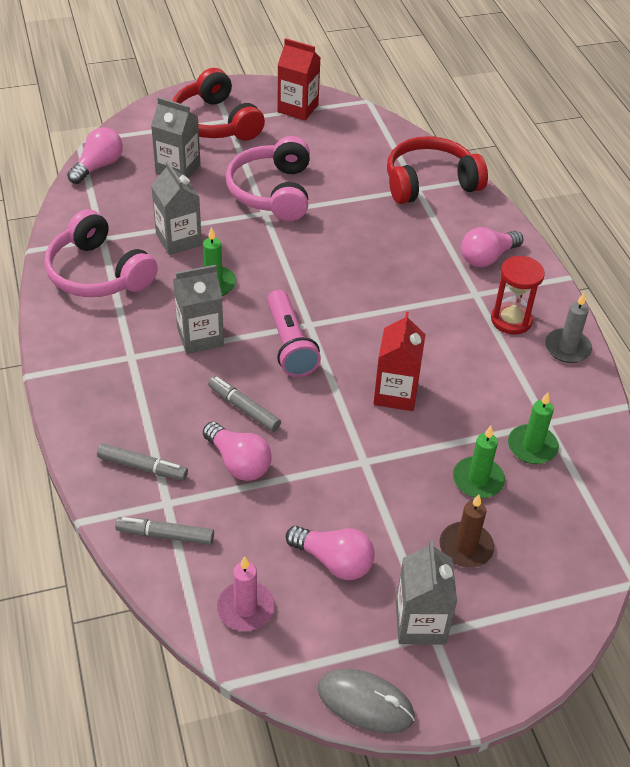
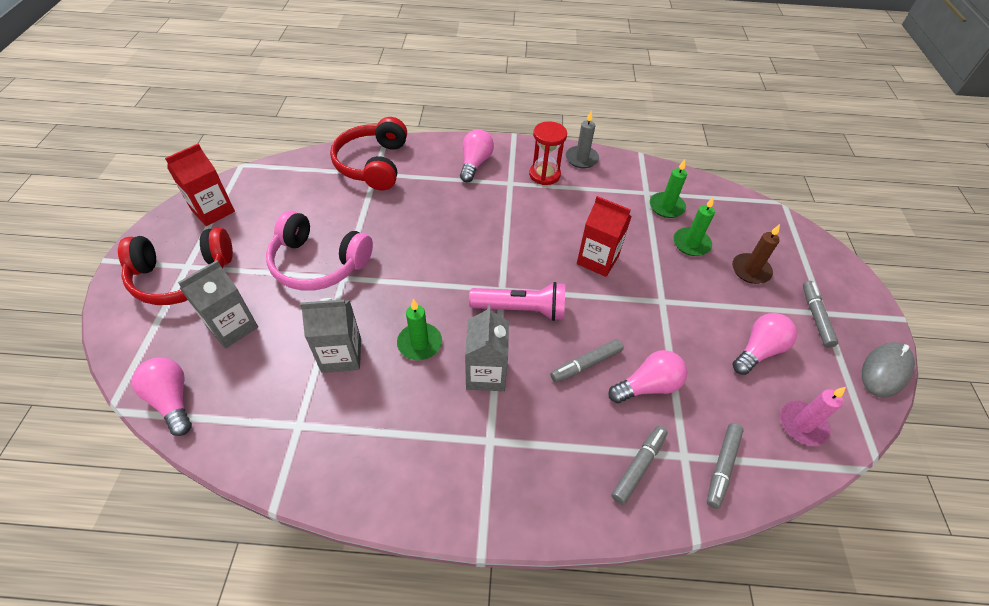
camera: 70 degrees left, 5 degrees up
pink headphones [45,209,158,297] -> none
grey carton [396,540,457,645] -> grey marker [803,281,839,348]
pink light bulb [461,227,523,267] -> pink light bulb turned 150 degrees counterclockwise [460,129,494,182]

